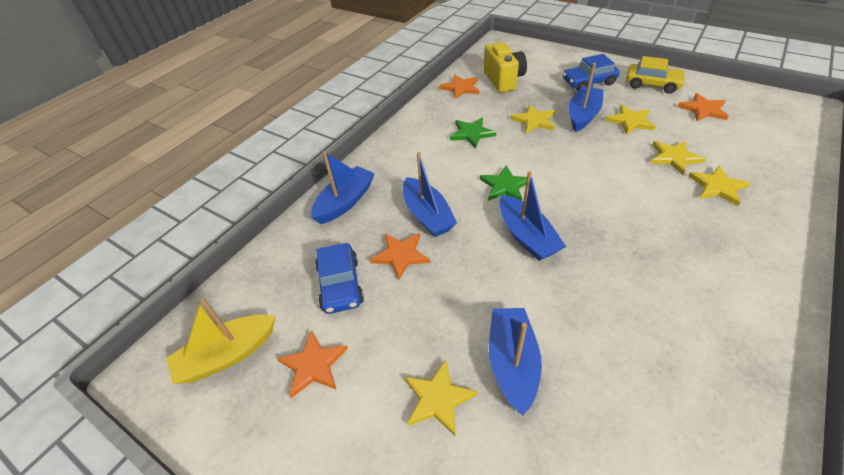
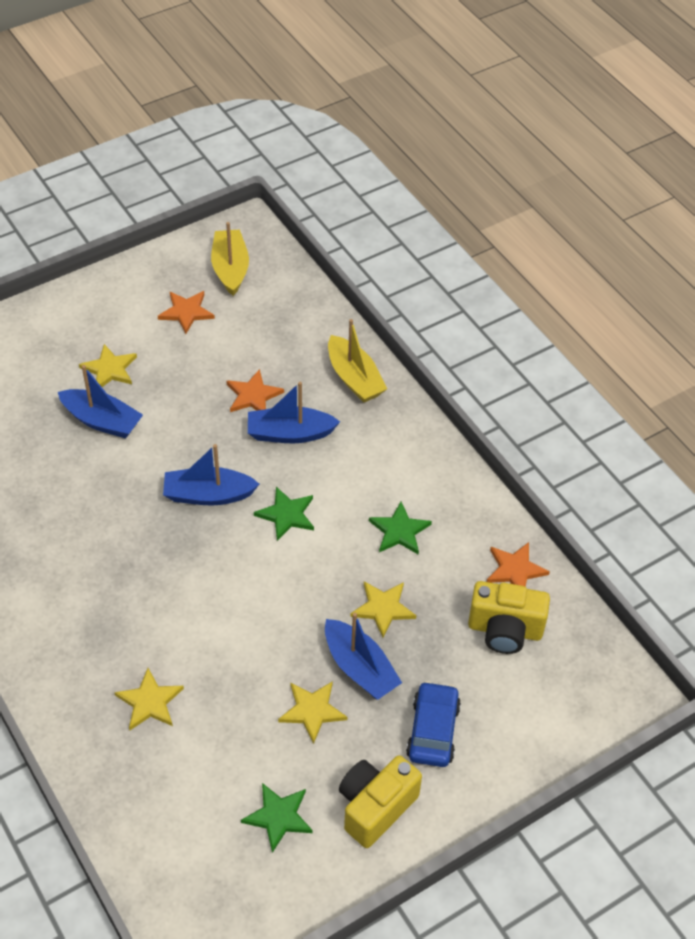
camera: 110 degrees right, 5 degrees up
blue boat [311,151,375,224] -> yellow boat [328,319,387,403]
blue car [315,243,364,314] -> none
yellow car [626,56,686,94] -> yellow camera [339,755,422,848]
yellow star [651,141,706,175] -> none
orange star [678,93,728,121] -> green star [241,783,313,853]

